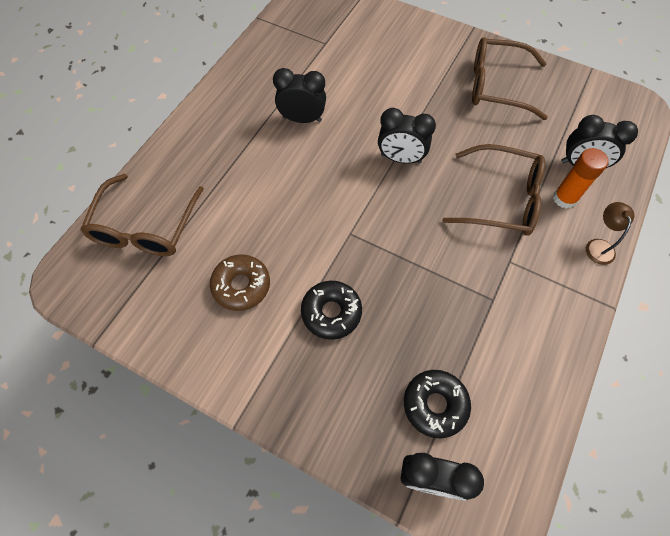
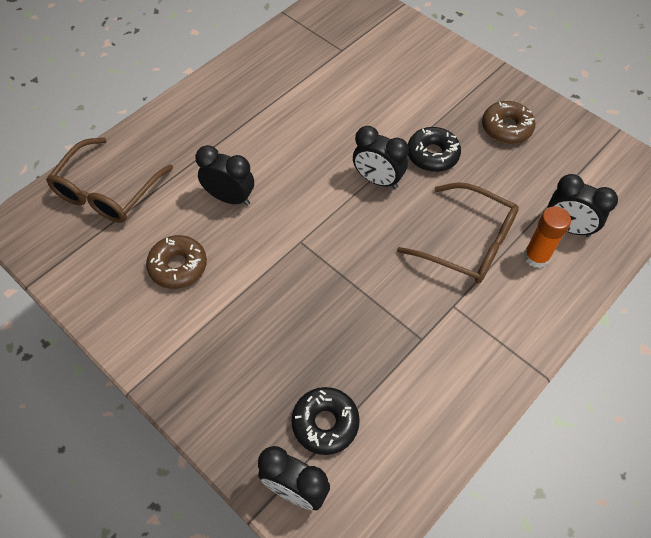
camera: 15 degrees right, 5 degrees down
black clock [273,68,326,123] -> black clock moved to [195,145,254,206]
black donut [301,281,362,340] -> black donut moved to [408,127,461,172]
brown glasses [472,37,548,120] -> brown donut [482,101,535,144]
brown lamp [586,202,634,265] -> none

